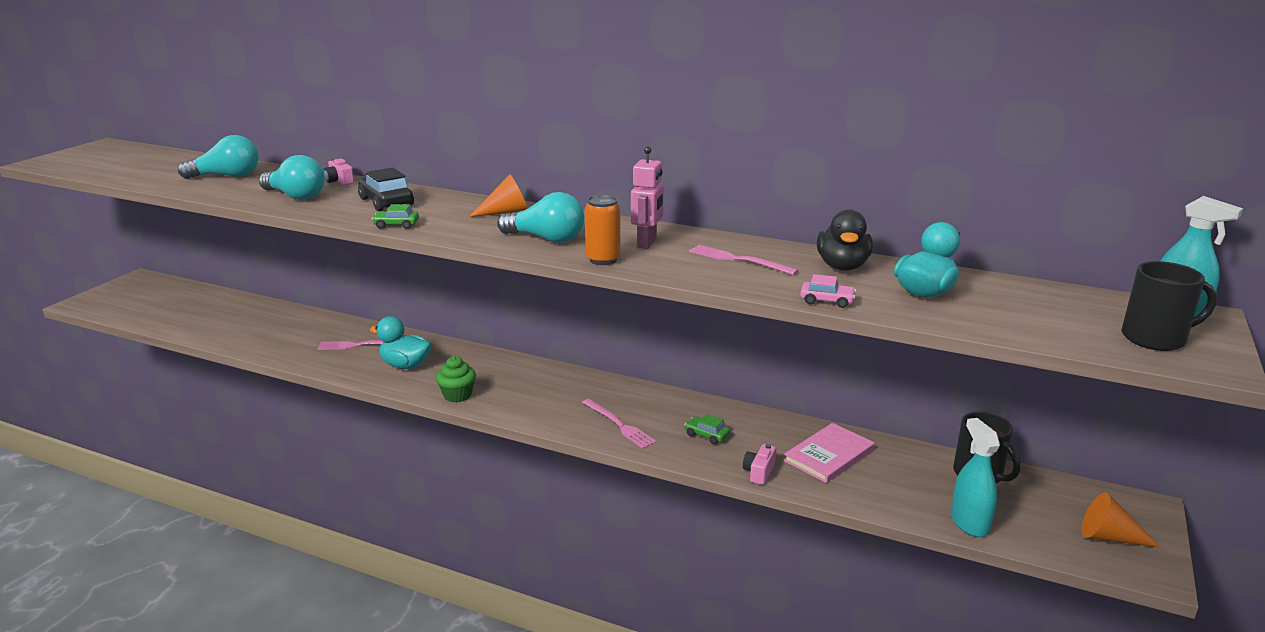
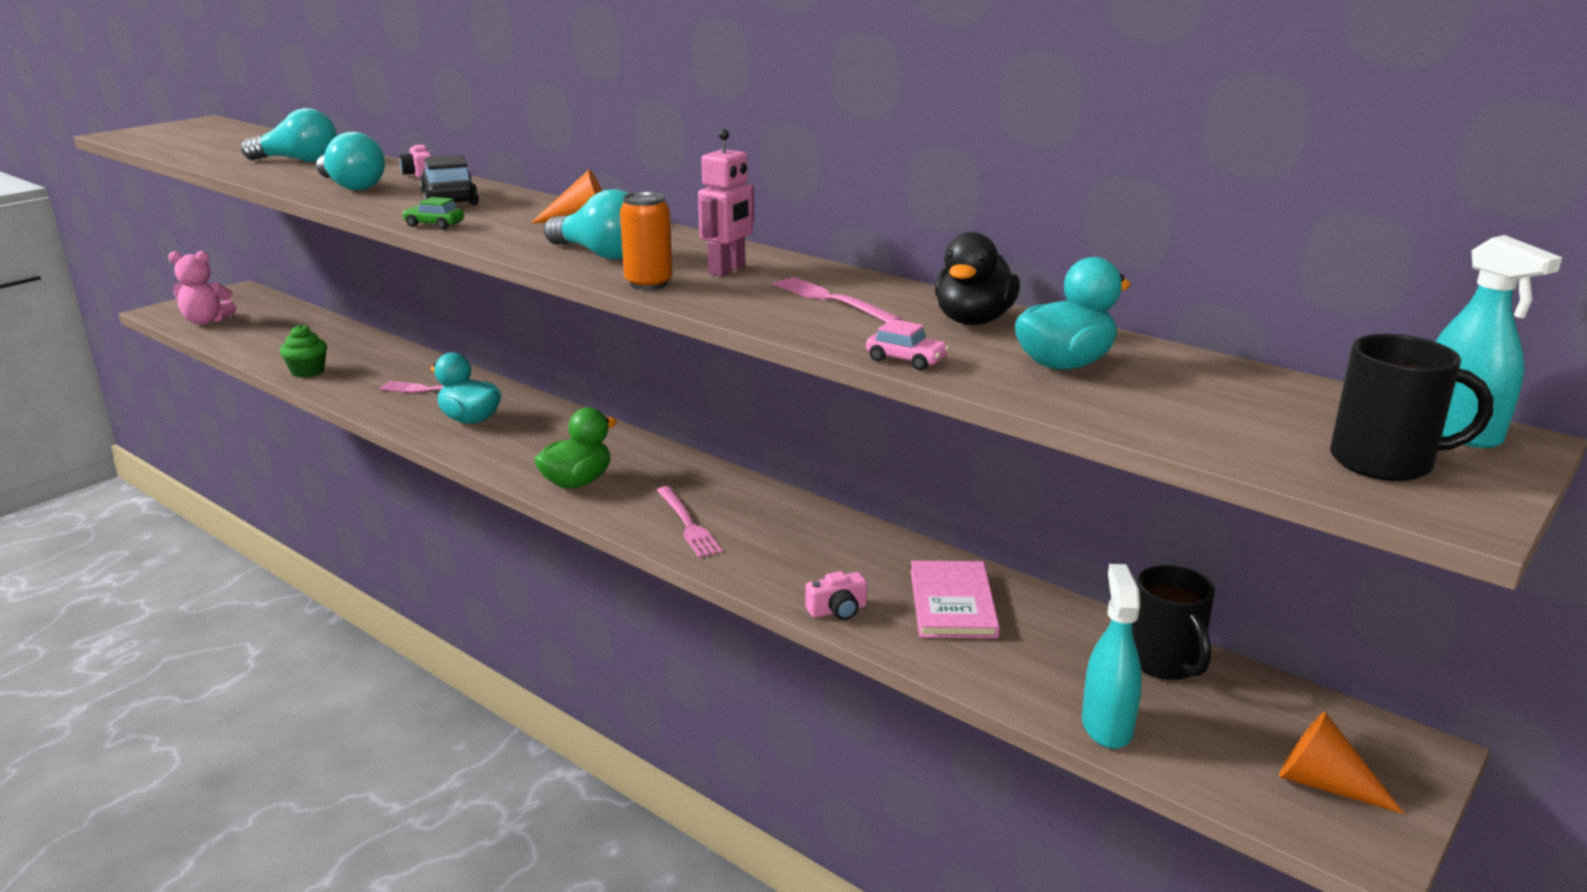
camera: 15 degrees right, 0 degrees up
green cupcake [436,356,476,403] -> green cupcake moved to [280,324,327,378]
green car [684,414,730,445] -> none
pink camera [743,444,776,485] -> pink camera turned 150 degrees counterclockwise [805,571,867,620]
pink book [784,423,875,483] -> pink book turned 60 degrees counterclockwise [911,561,1000,638]
none -> pink teddy bear [168,251,236,325]
none -> green duck [534,407,617,489]

